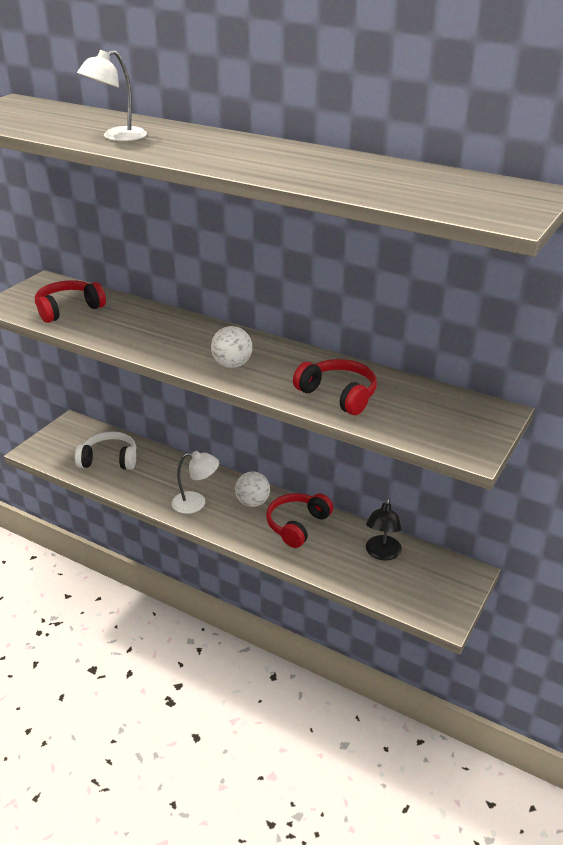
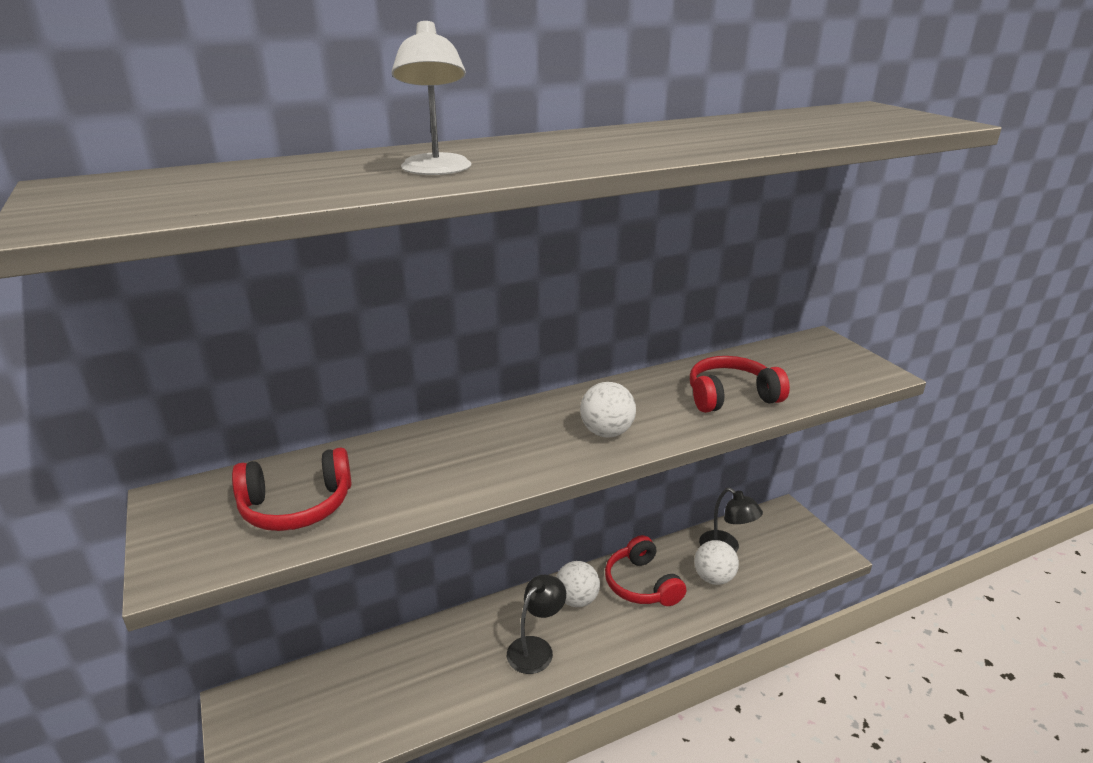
camera: 55 degrees left, 5 degrees down
red headphones [35,280,106,323] -> red headphones turned 105 degrees counterclockwise [232,448,351,531]
white headphones [75,432,136,470] -> none
white lamp [172,451,219,514] -> black lamp [507,575,566,674]
none -> white ball [694,540,739,585]

